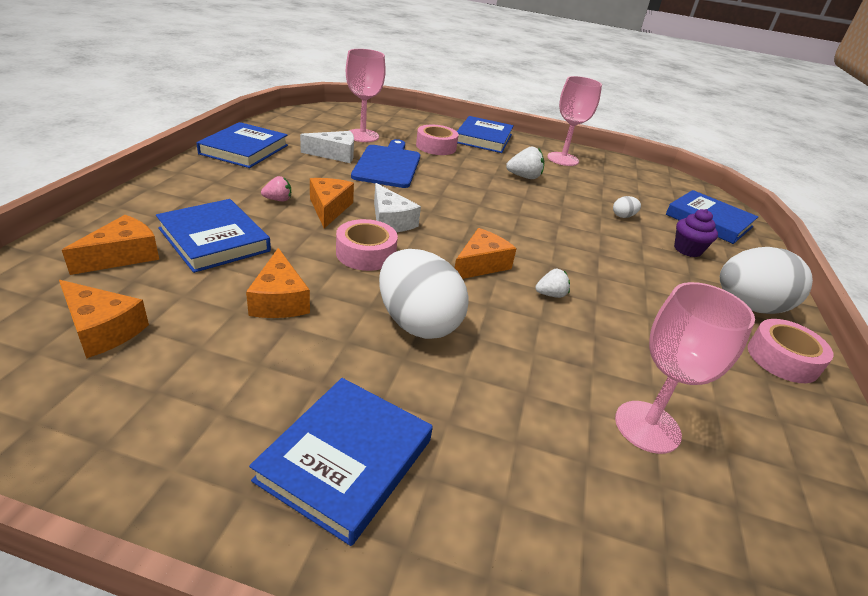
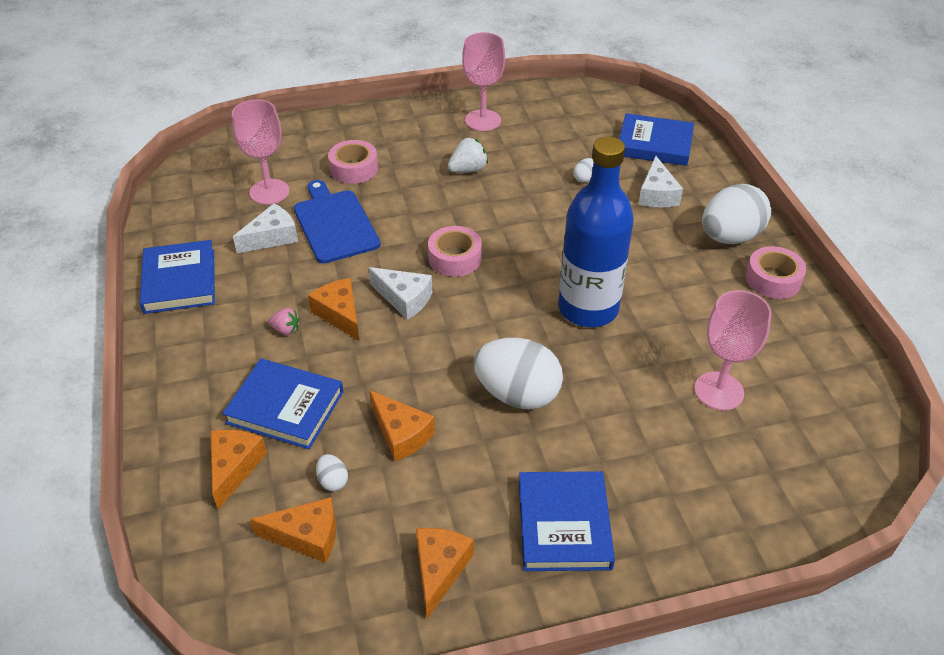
camera: 25 degrees left, 10 degrees up
pink strawberry [261,176,291,201] -> pink strawberry turned 60 degrees clockwise [268,308,300,335]
pink tape [336,219,398,271] -> pink tape moved to [428,226,482,277]
orange cheese [455,228,517,279] -> orange cheese moved to [416,528,474,619]
blue book [457,116,514,153] -> none
white strawberry [535,269,570,298] -> blue bottle [558,137,634,327]
purple cupcake [674,209,718,257] -> white cheese [638,156,683,207]
none -> white egg [316,454,348,491]

